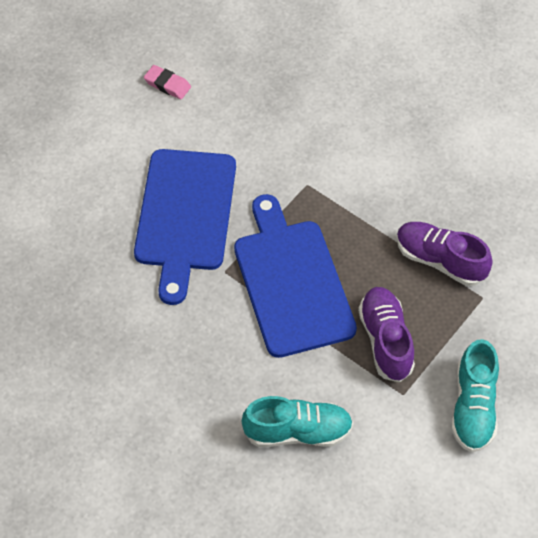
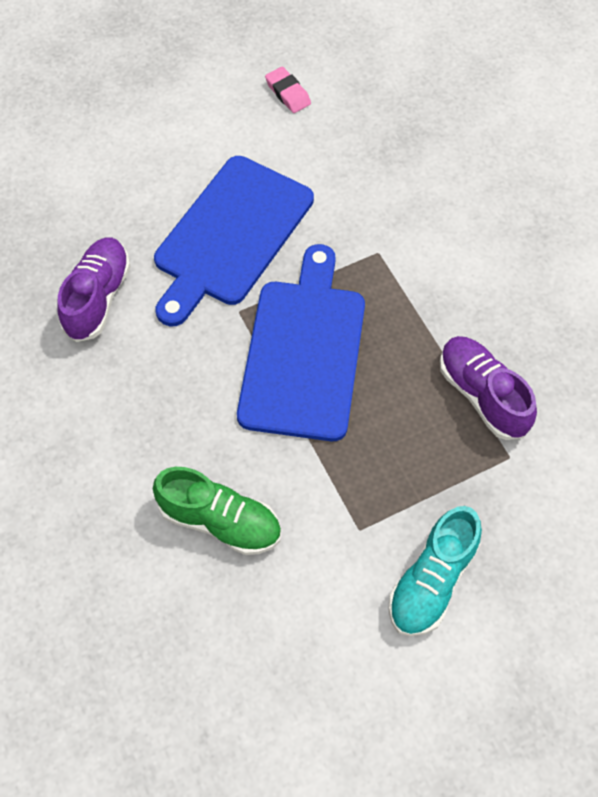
camera: 25 degrees right, 5 degrees up
turquoise shoe [242,396,353,447] -> green shoe [153,467,281,555]
purple shoe [358,287,415,382] -> purple shoe moved to [57,237,131,342]

